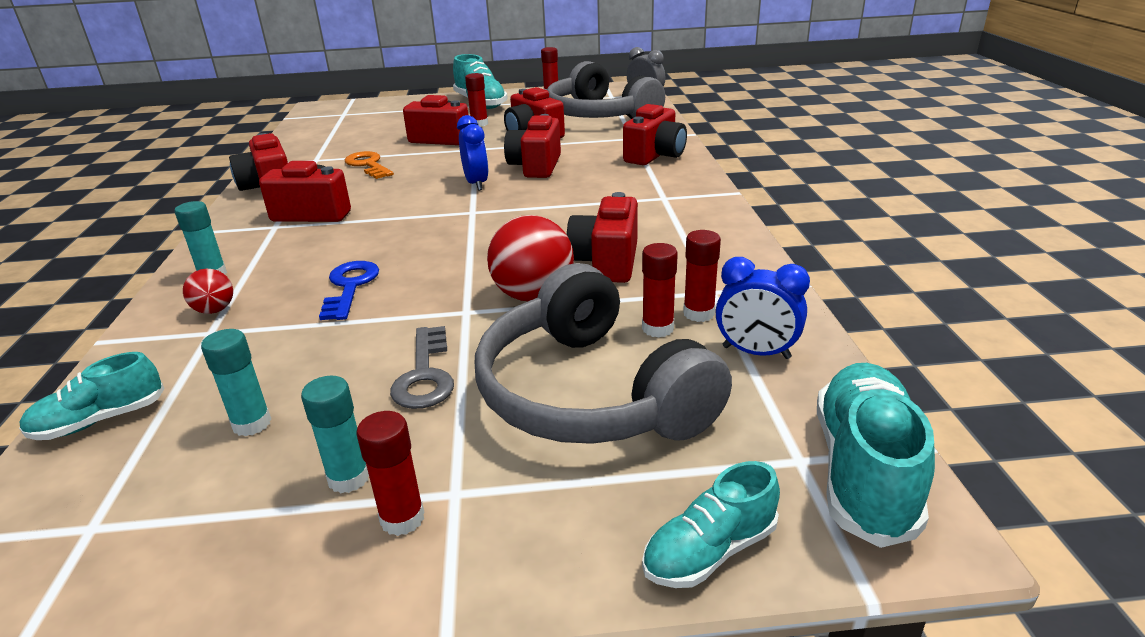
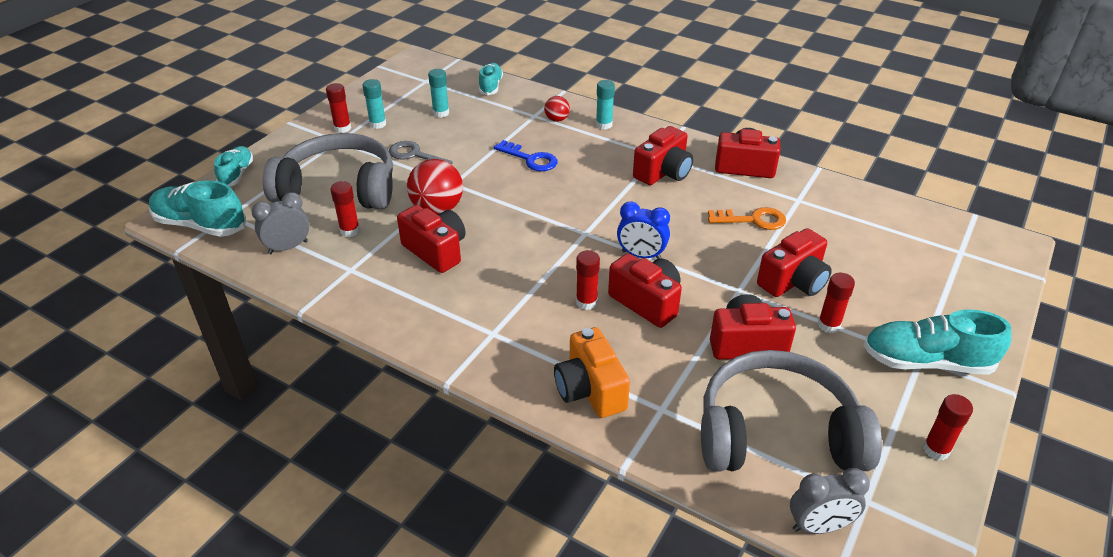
camera: 125 degrees right, 10 degrees up
red camera [623,104,687,165] -> orange camera [554,327,630,418]
red glue stick [683,230,721,322] -> red glue stick moved to [576,250,600,310]
blue clock [715,257,810,359] -> grey clock [251,192,309,254]
turquoise shoe [817,363,935,548] -> turquoise shoe turned 150 degrees clockwise [149,180,246,237]

